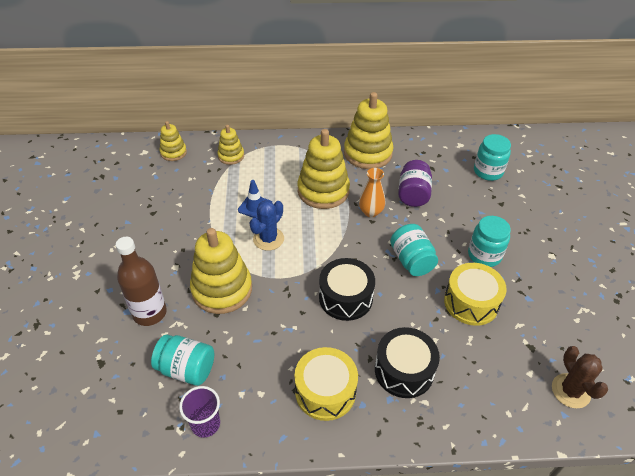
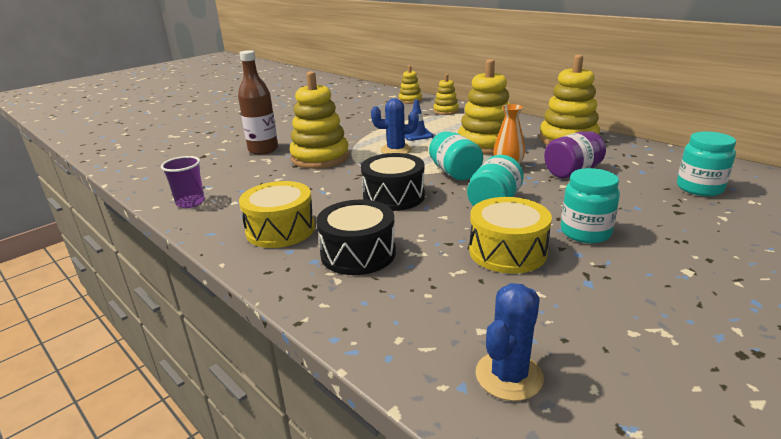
camera: 50 degrees right, 20 degrees down
turquoise jar [151,335,214,386] -> turquoise jar moved to [429,131,483,180]
brown cactus [552,346,608,408] -> blue cactus [476,283,544,401]

